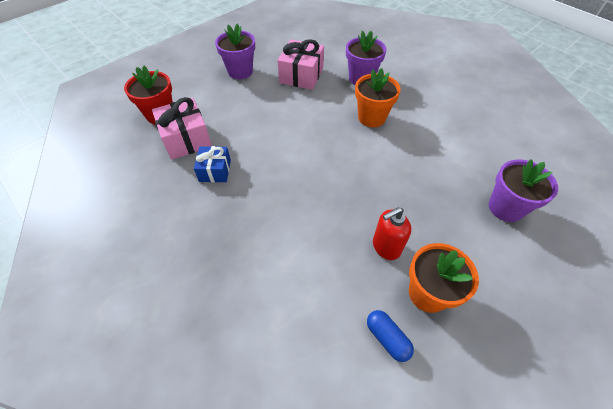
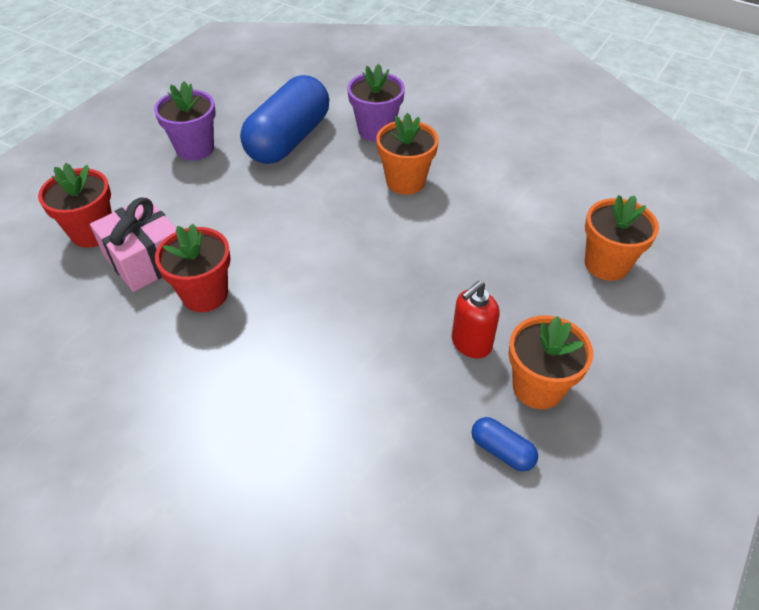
camera: 15 degrees left, 5 degrees down
blue gift [194,146,231,182] -> red flower pot [155,224,231,312]
pink gift [278,39,324,90] -> blue capsule [240,75,329,164]
purple flower pot [489,159,558,222] -> orange flower pot [585,195,659,281]

